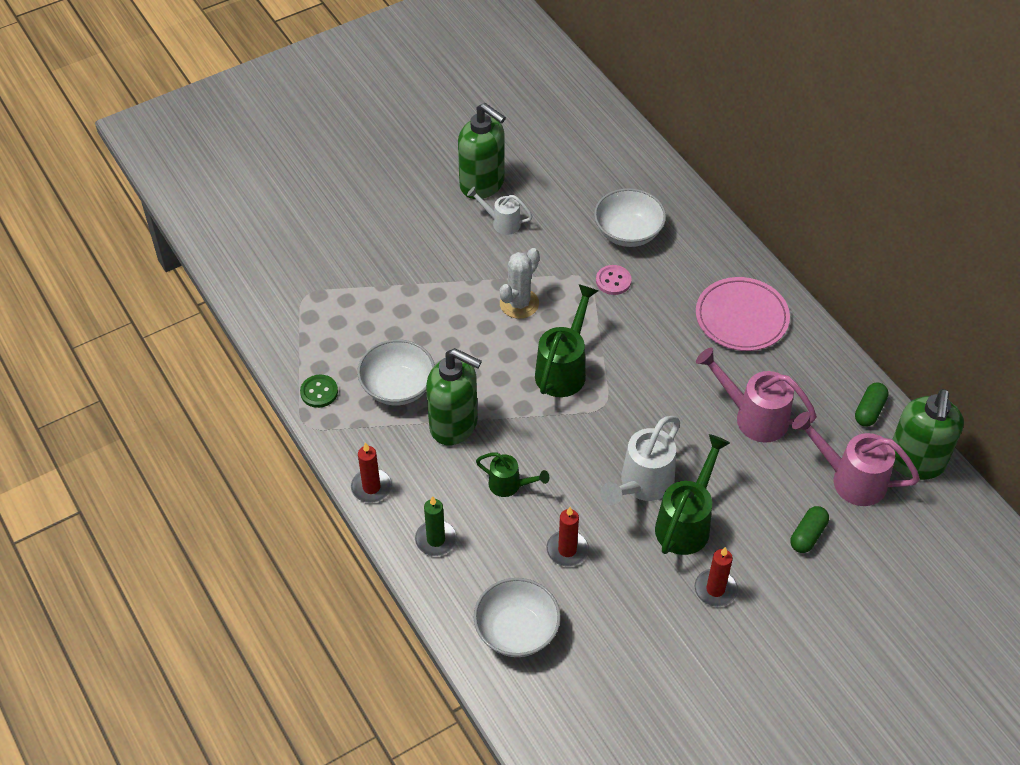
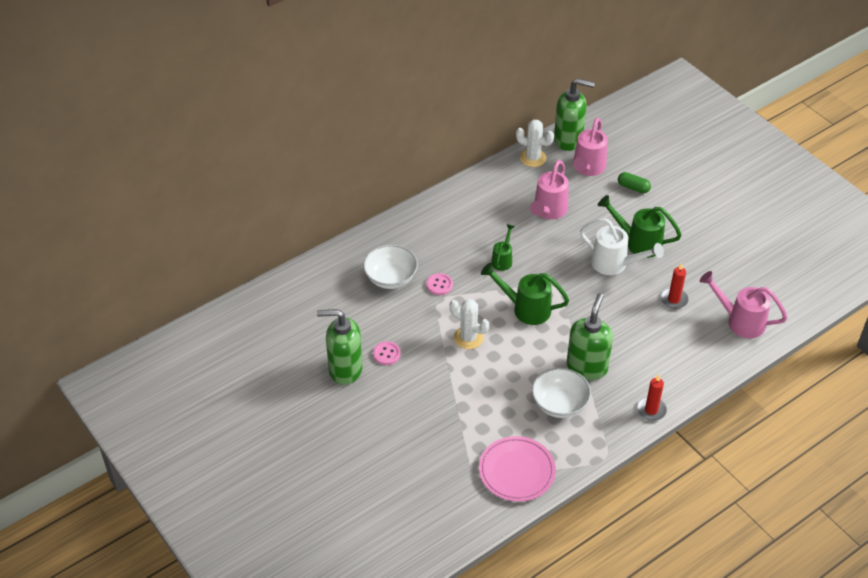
camera: 95 degrees left, 5 degrees down
green button [300,375,338,408] -> none
green candle [415,496,457,556] -> none
green soap dispenser [458,103,506,199] -> green soap dispenser turned 120 degrees counterclockwise [317,309,363,385]
white watering can [467,187,533,235] -> pink button [373,341,401,365]
white bowl [474,578,561,657] -> pink watering can [700,271,788,339]
green watering can [476,452,549,497] -> green watering can moved to [491,224,515,271]
red candle [695,547,738,607] -> none
pink plate [696,277,790,351] -> pink plate moved to [479,436,556,502]
green capsule [855,383,889,427] -> white cactus [516,120,554,167]

